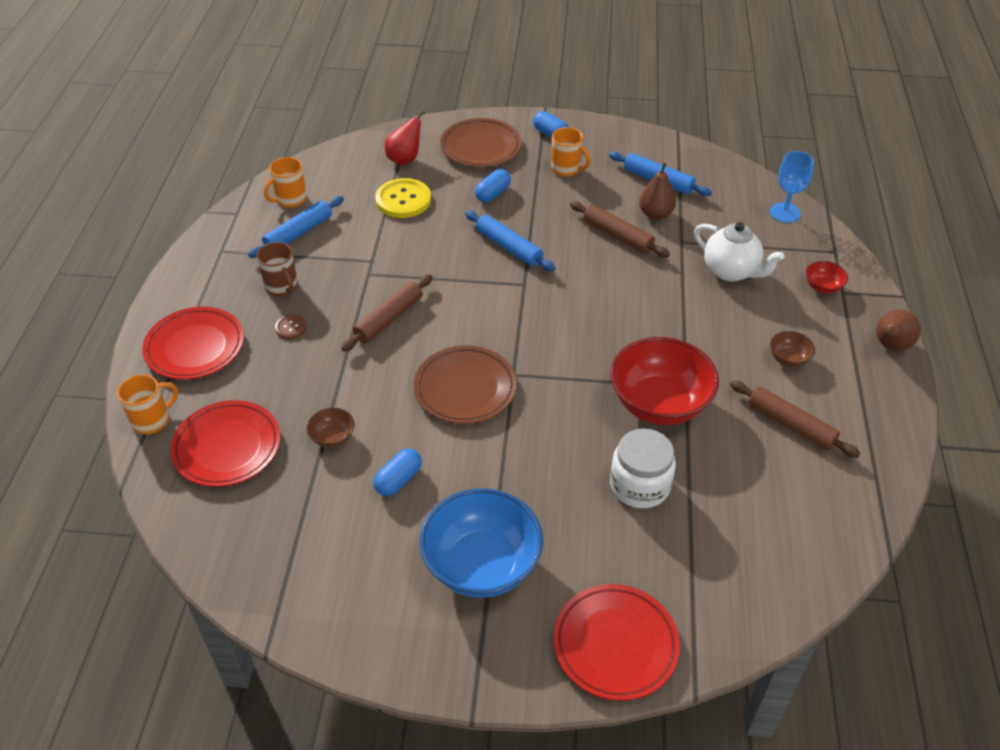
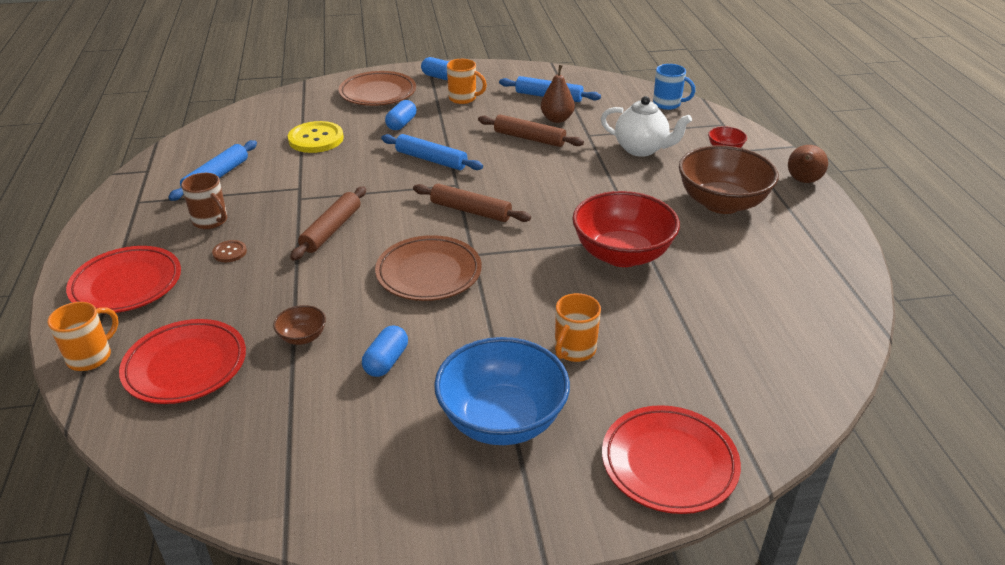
camera: 15 degrees left, 10 degrees down
orange mug [264,157,307,208] -> orange mug moved to [555,293,601,362]
red pear [385,110,425,165] -> none
white jar [610,429,676,508] -> none
brown rolling pin [730,381,861,458] -> brown rolling pin moved to [413,184,531,222]
blue goblet [770,151,814,223] -> blue mug [653,64,695,110]
brown bowl [770,331,815,367] -> brown bowl [679,145,779,214], size x2.29

